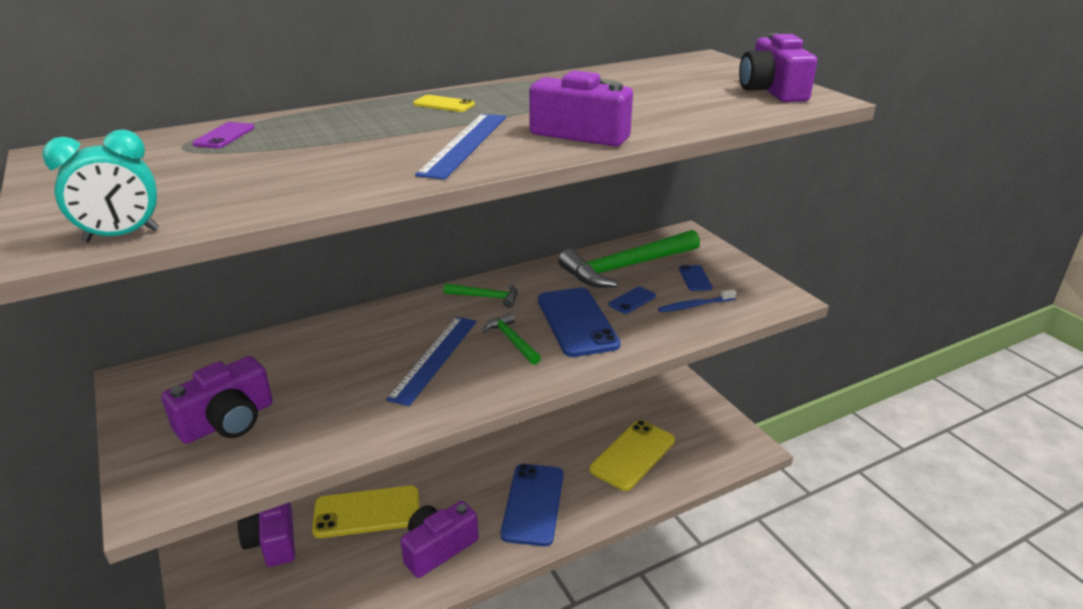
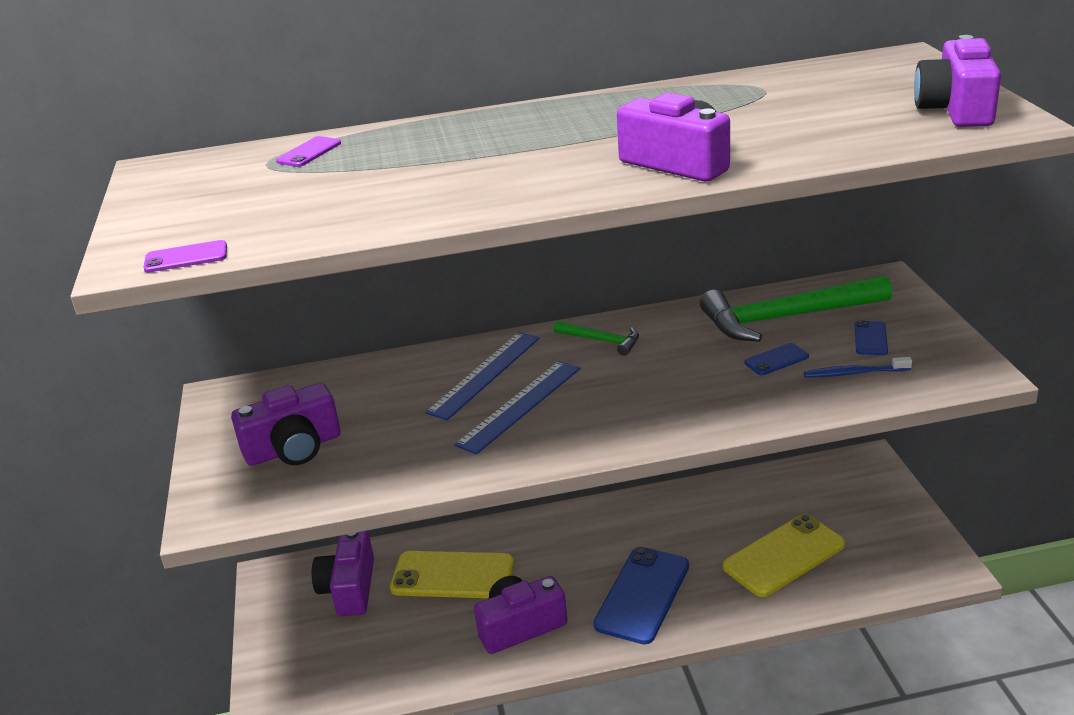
camera: 20 degrees right, 0 degrees up
turquoise clock [42,130,159,242] -> purple phone [143,240,227,272]
yellow phone [413,95,475,112] -> none
blue ruler [415,114,507,180] -> blue ruler moved to [425,332,540,420]
green hammer [483,313,541,365] -> none
blue phone [538,288,621,357] -> none

